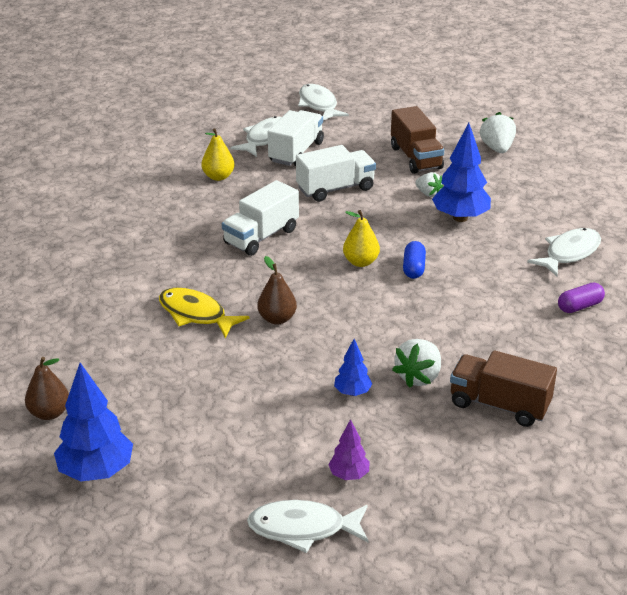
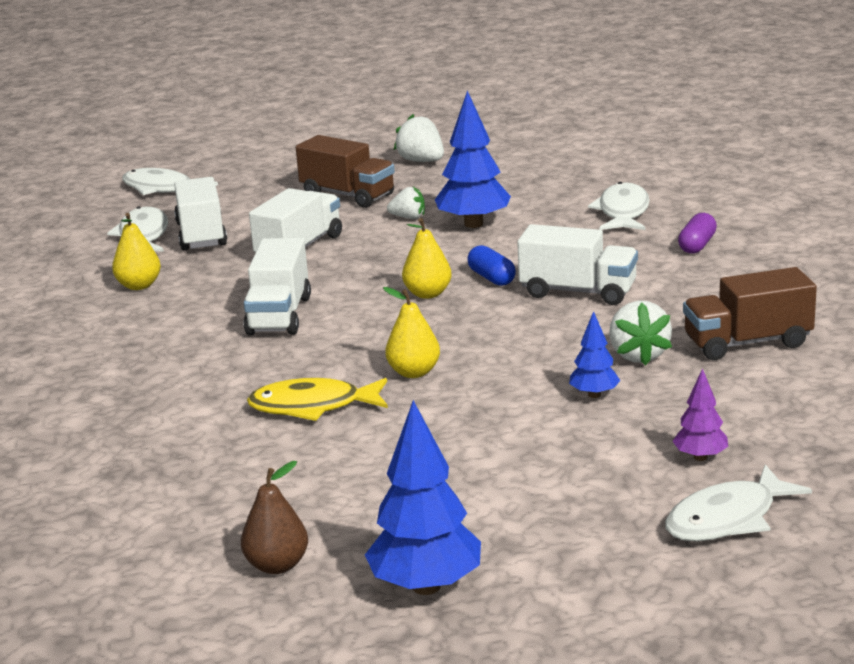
camera: 35 degrees left, 10 degrees down
brown pear [257,256,297,325] -> yellow pear [383,287,440,378]
none -> white truck [517,224,638,305]

